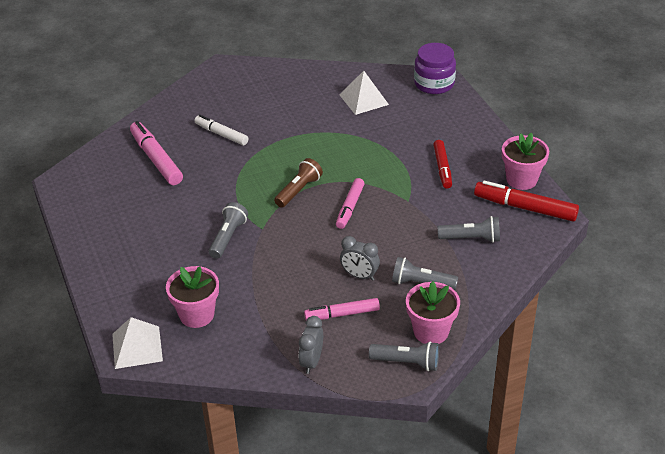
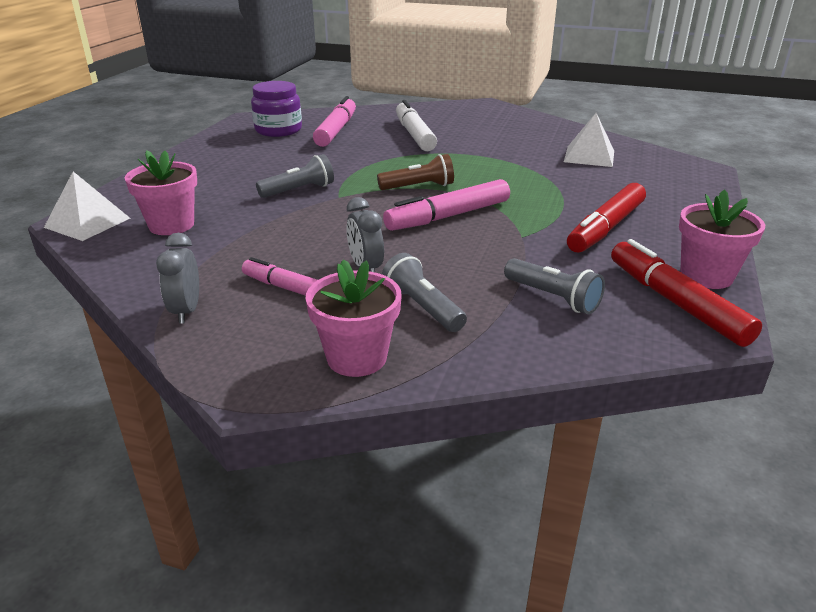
camera: 40 degrees right, 10 degrees down
white marker [195,115,249,145] -> white marker [396,100,437,151], size x1.52
grey clock [299,316,323,374] -> grey clock turned 60 degrees counterclockwise [156,233,199,324]
pink marker [336,178,365,229] -> pink marker [383,179,510,231], size x1.52
grey flashlight [369,341,439,371] -> none
purple jar [414,43,456,94] -> purple jar moved to [251,81,302,137]
red marker [433,140,452,189] -> red marker [567,183,646,253], size x1.52

